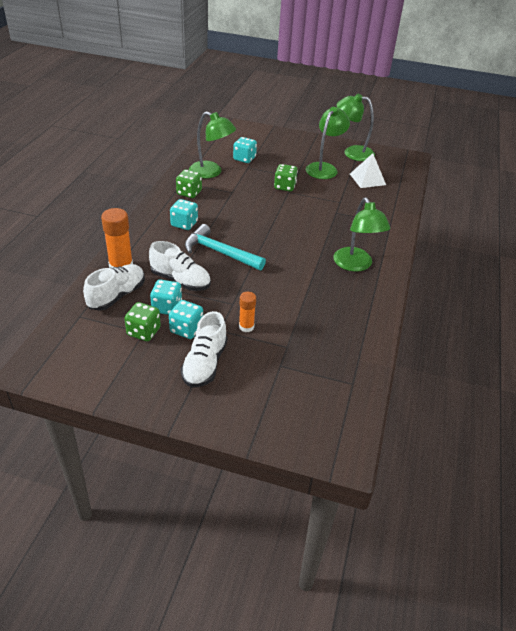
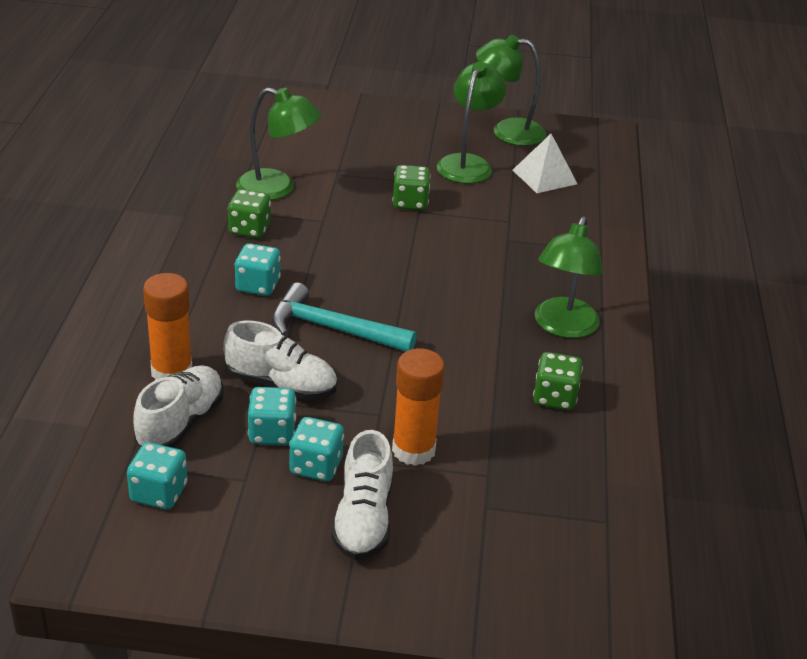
camera: 10 degrees left, 5 degrees down
green dice [124,302,161,341] -> green dice moved to [533,352,583,410]
turquoise dice [233,137,257,163] -> turquoise dice moved to [127,442,188,510]
orange glue stick [239,292,256,332] -> orange glue stick [392,348,445,466], size x1.68
green lamp [333,197,390,272] -> green lamp turned 45 degrees clockwise [535,216,603,338]

